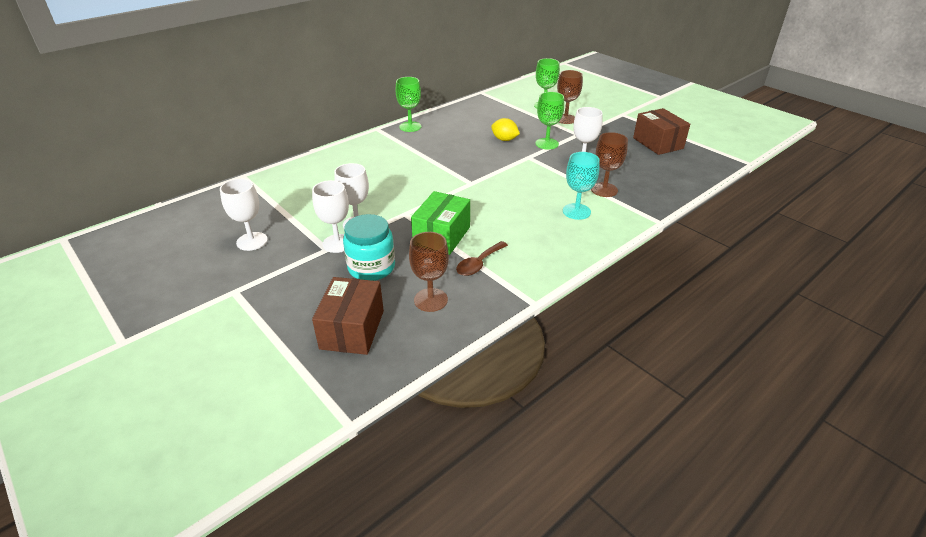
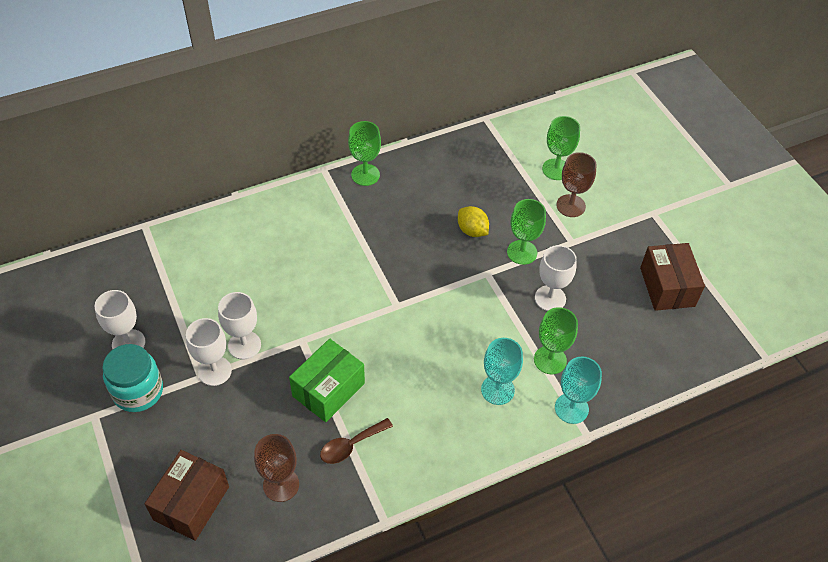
camera: 15 degrees right, 15 degrees up
turquoise jar [343,214,395,281] -> turquoise jar moved to [102,344,163,412]
brown goblet [591,132,628,197] -> green goblet [534,307,578,374]
none -> turquoise goblet [555,357,602,424]

